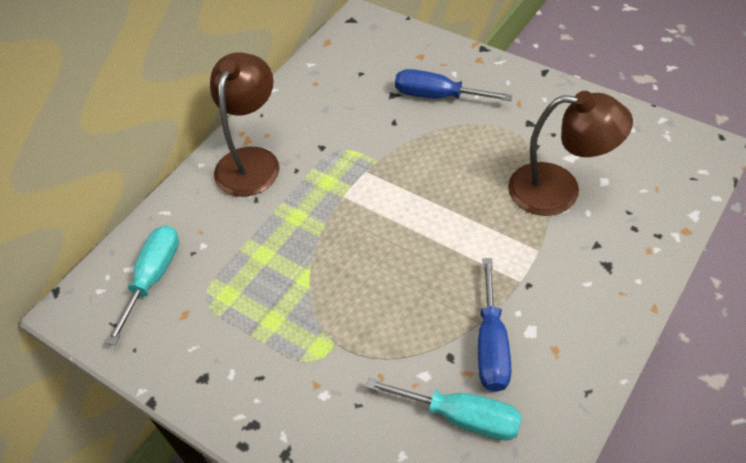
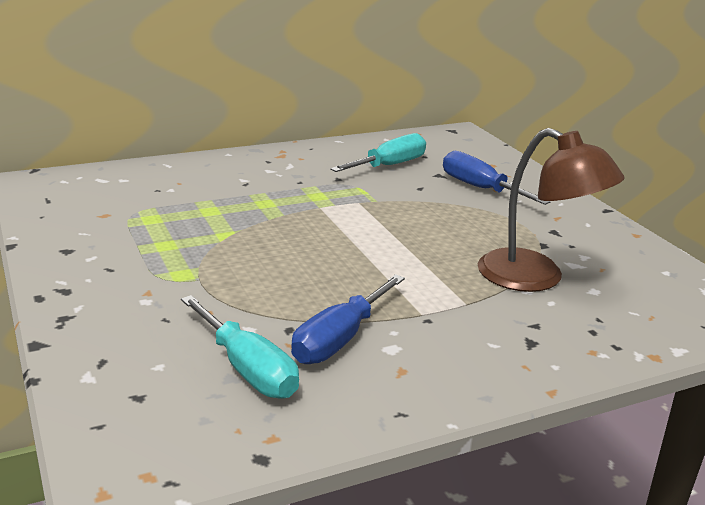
camera: 25 degrees right, 25 degrees down
turquoise screwdriver [106,225,179,345] -> turquoise screwdriver moved to [330,133,426,172]
brown lamp [210,52,279,197] -> none

